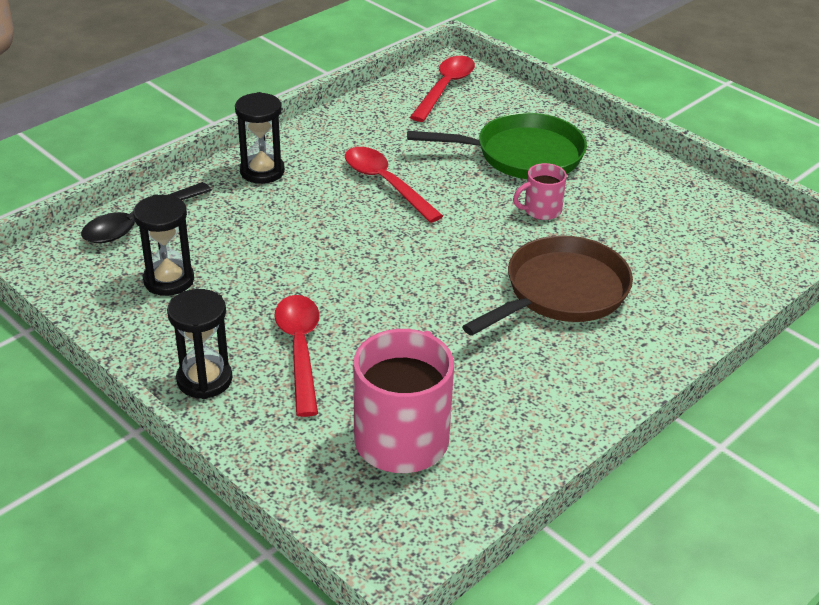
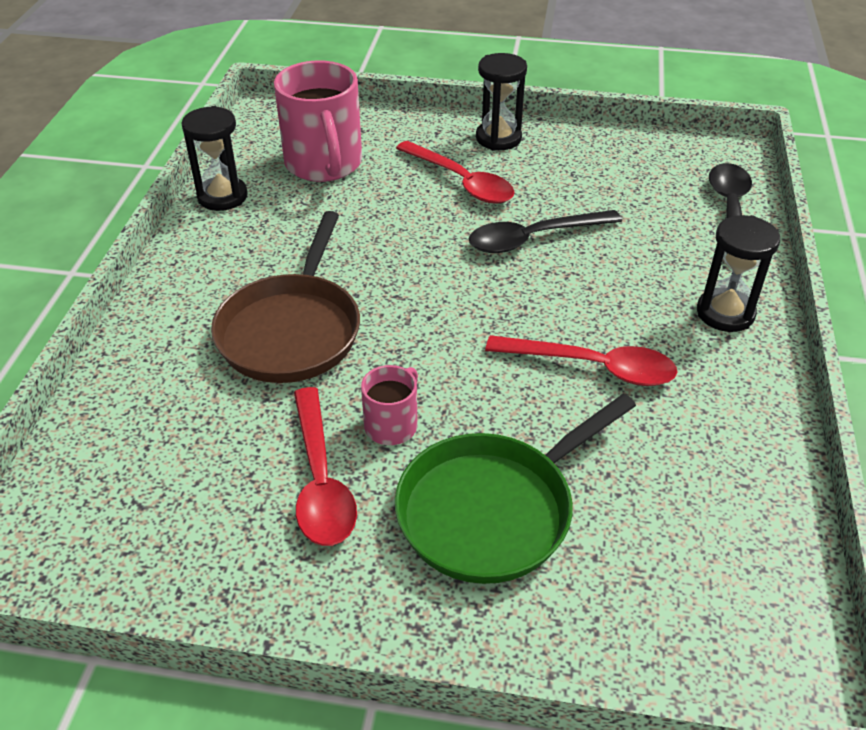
camera: 145 degrees right, 5 degrees up
black hourglass [133,194,194,296] -> black hourglass moved to [181,106,248,211]
red spoon [410,56,475,122] -> red spoon moved to [294,387,357,546]
none -> black spoon [469,210,622,253]

